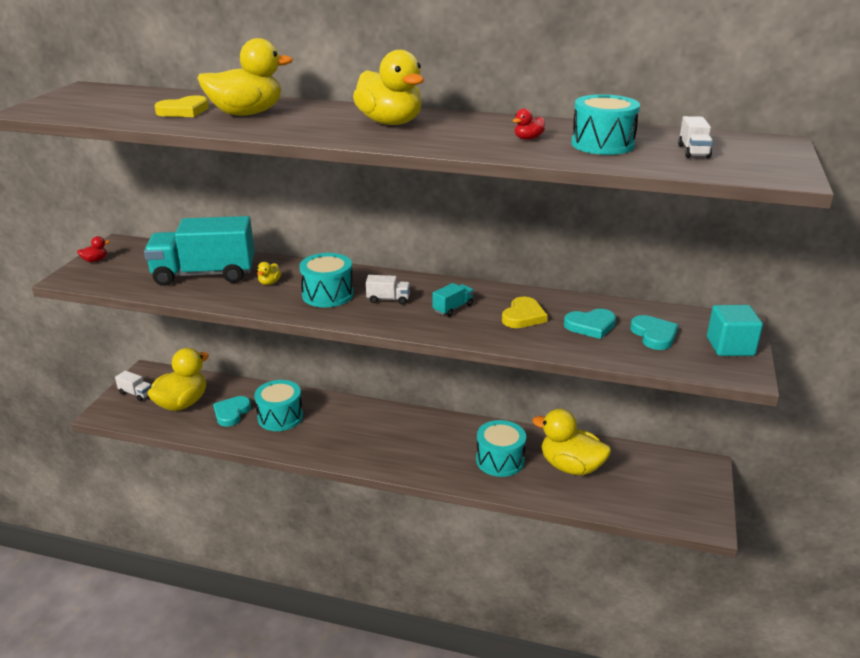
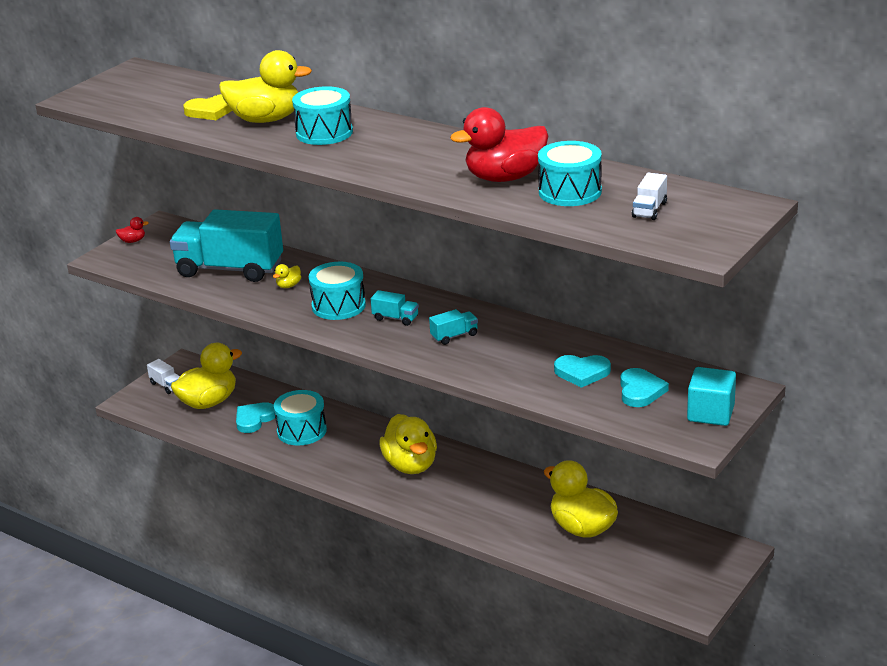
camera: 20 degrees right, 0 degrees up
yellow duck [353,50,424,125] -> yellow duck moved to [379,414,437,474]
white truck [366,275,410,304] -> turquoise truck [371,290,419,326]
turquoise drum [476,420,526,477] -> turquoise drum moved to [292,86,353,145]
yellow heart [502,297,548,328] -> none
red duck [513,108,545,140] -> red duck [450,107,548,182], size x2.46

